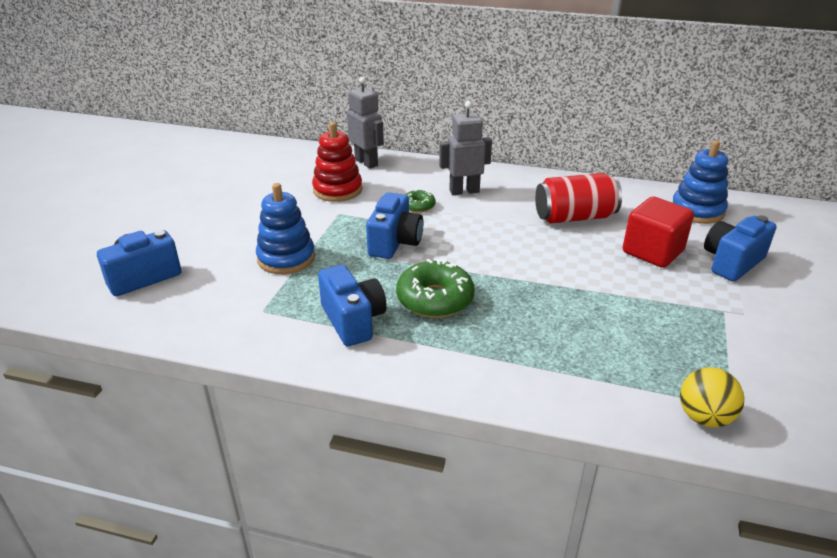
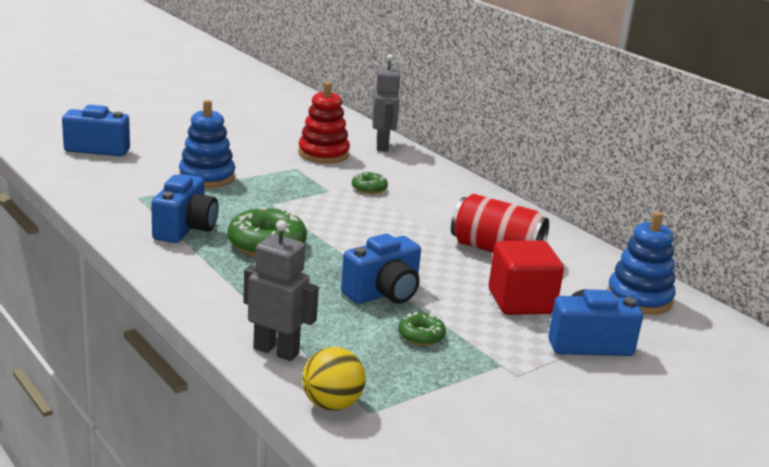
camera: 35 degrees right, 10 degrees down
blue camera [366,192,423,259] -> blue camera moved to [341,234,421,304]
grey robot [439,101,492,195] -> grey robot moved to [243,220,319,361]
none -> green donut [398,312,446,346]

